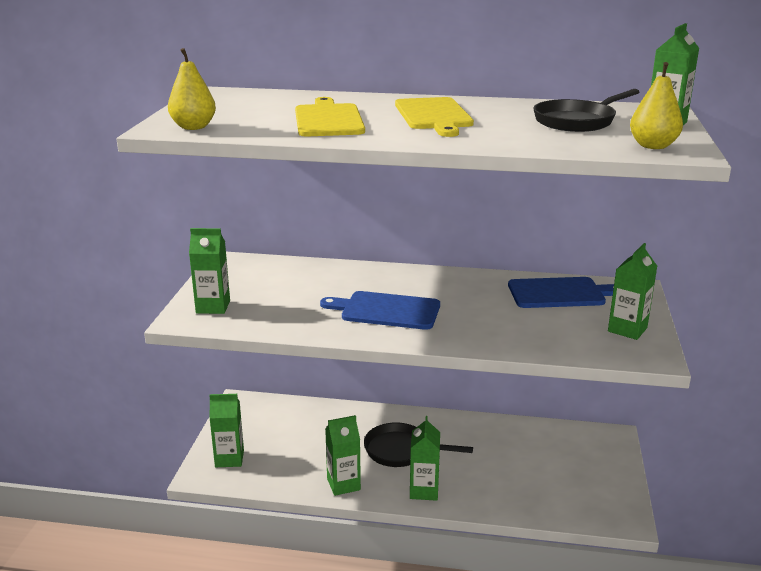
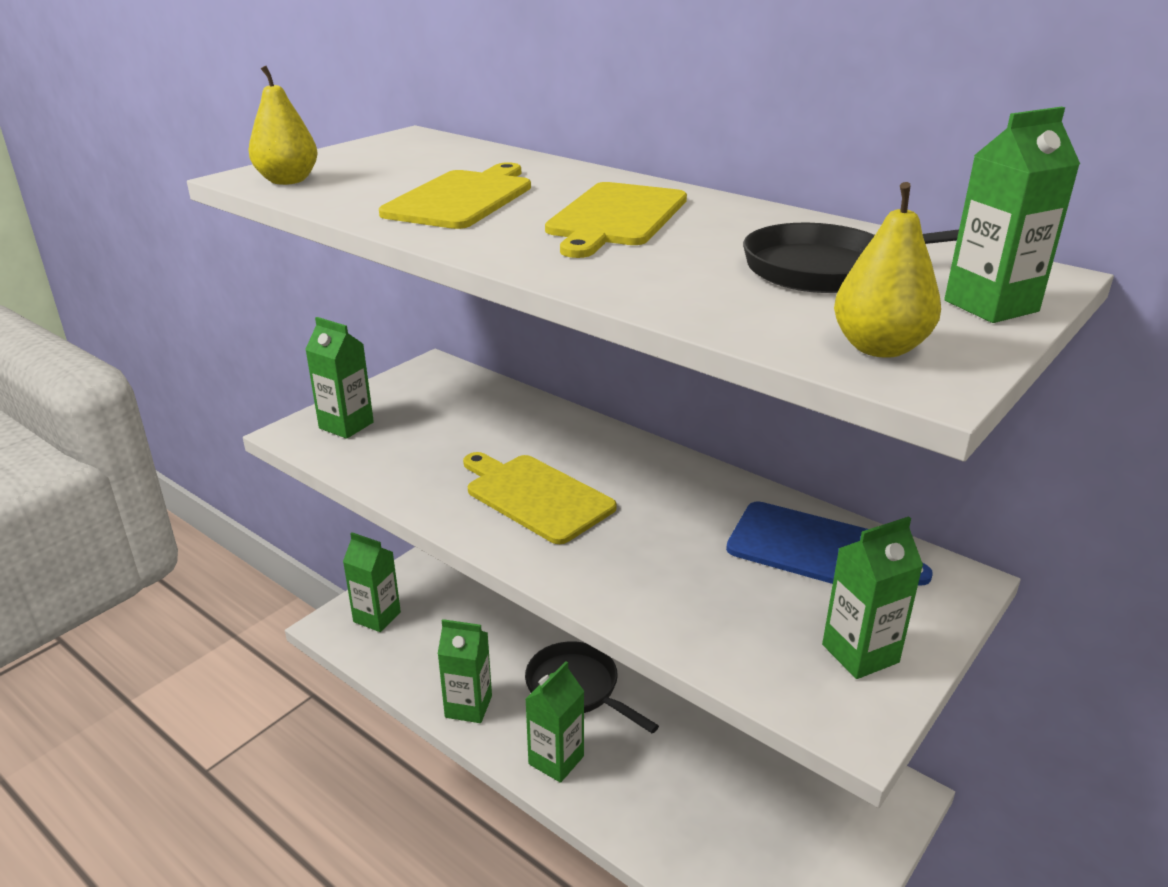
camera: 30 degrees right, 5 degrees up
blue cutting board [320,291,440,330] -> yellow cutting board [463,452,617,544]

